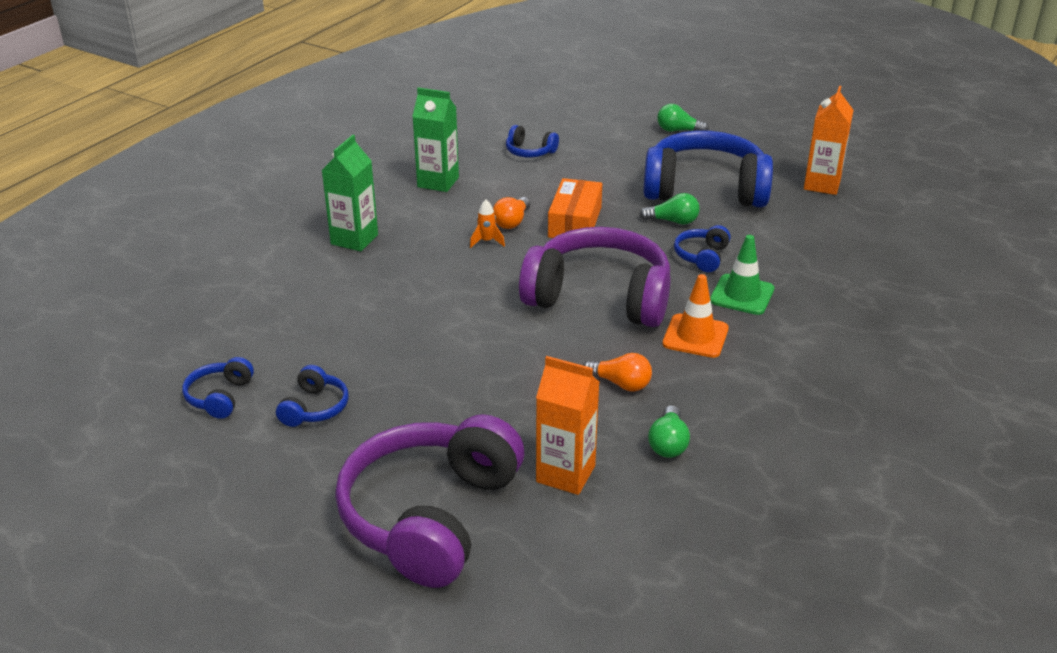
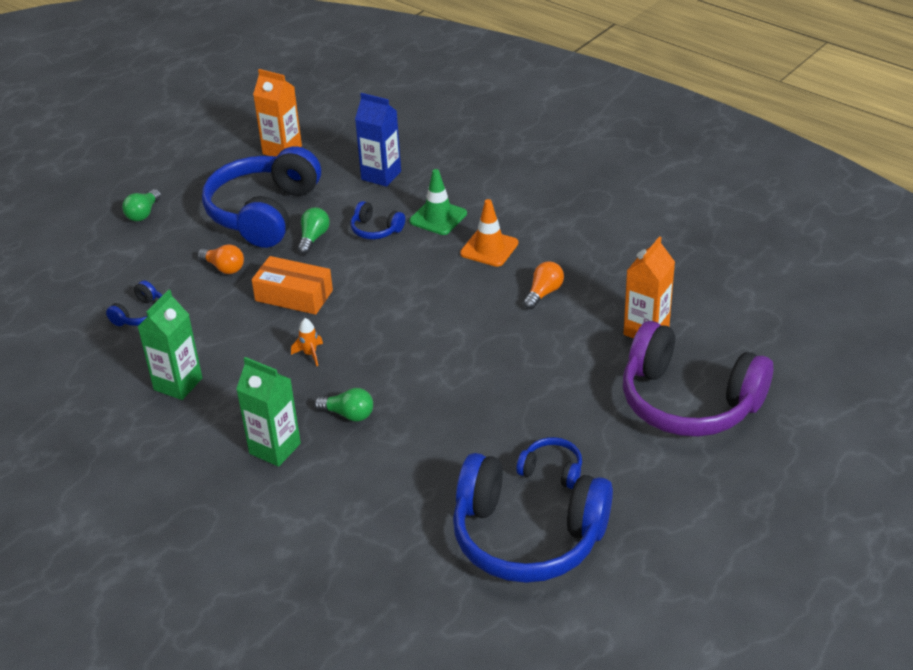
camera: 80 degrees left, 5 degrees up
blue headphones [182,357,254,419] -> blue headphones [453,453,613,583], size x2.35
orange light bulb [493,197,531,229] -> orange light bulb moved to [197,244,244,274]
purple headphones [519,227,670,327] -> none
green light bulb [648,405,690,458] -> green light bulb moved to [314,388,373,421]
none -> blue carton [355,93,401,187]

